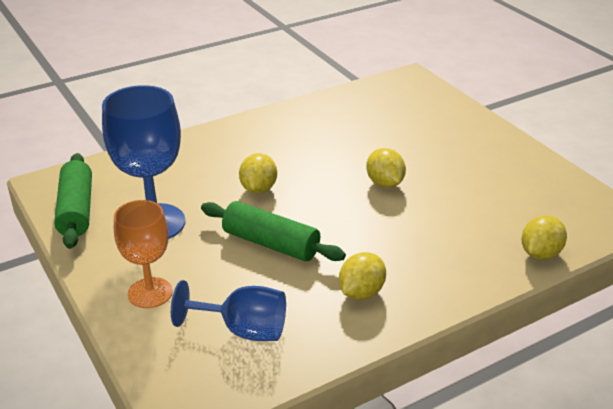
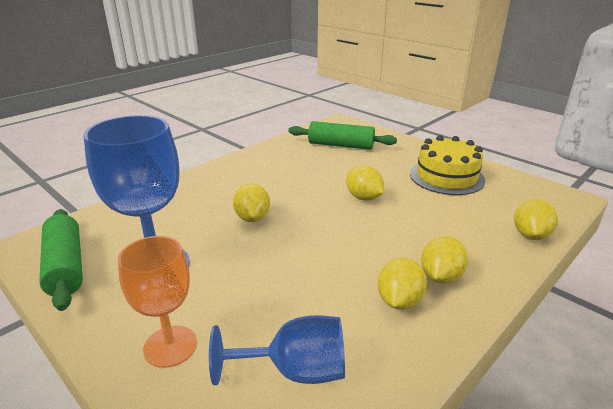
camera: 15 degrees left, 5 degrees down
green rolling pin [201,201,346,261] -> green rolling pin moved to [288,121,397,150]
none -> yellow cake [410,135,485,195]
none -> yellow lemon [421,236,468,284]

